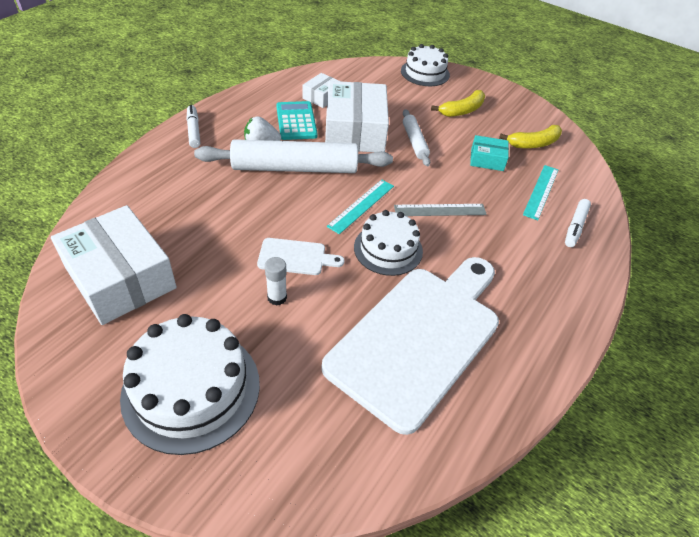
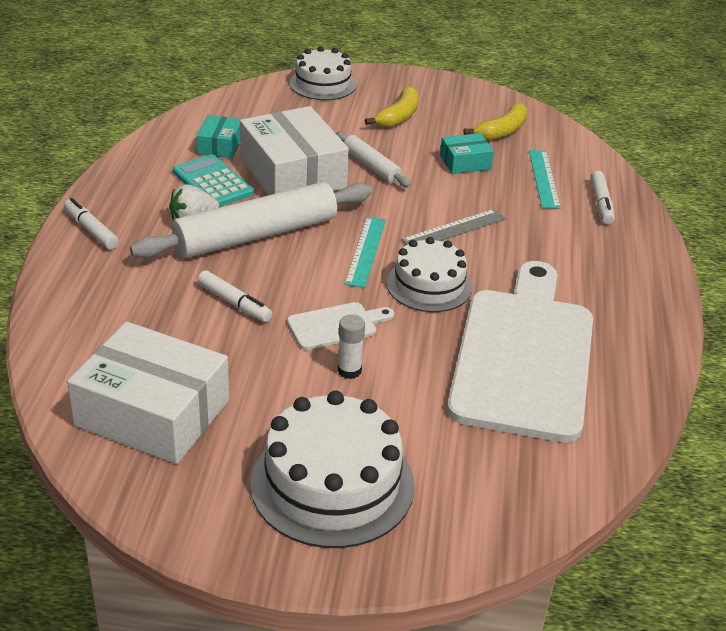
camera: 25 degrees left, 10 degrees down
white box [302,73,339,108] -> turquoise box [196,115,241,158]
none -> white marker [198,270,272,322]

